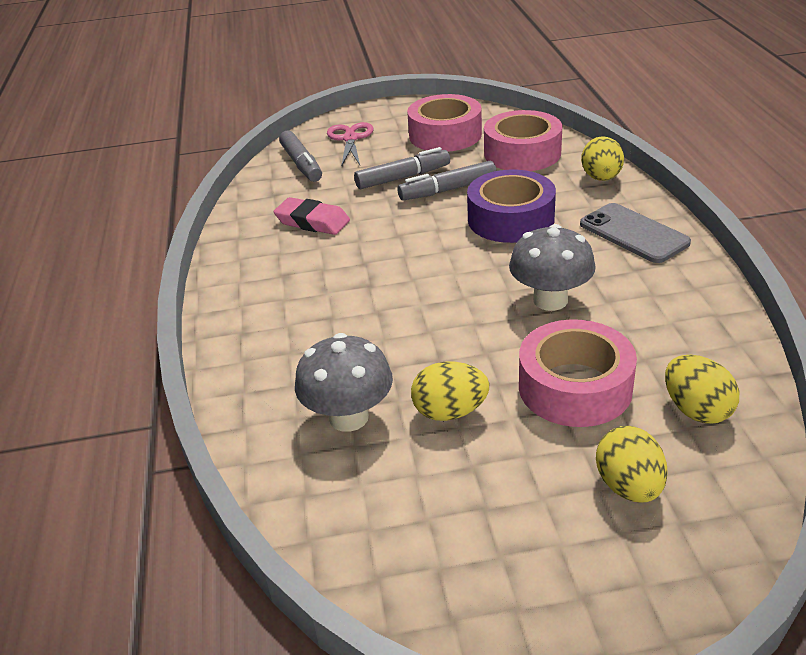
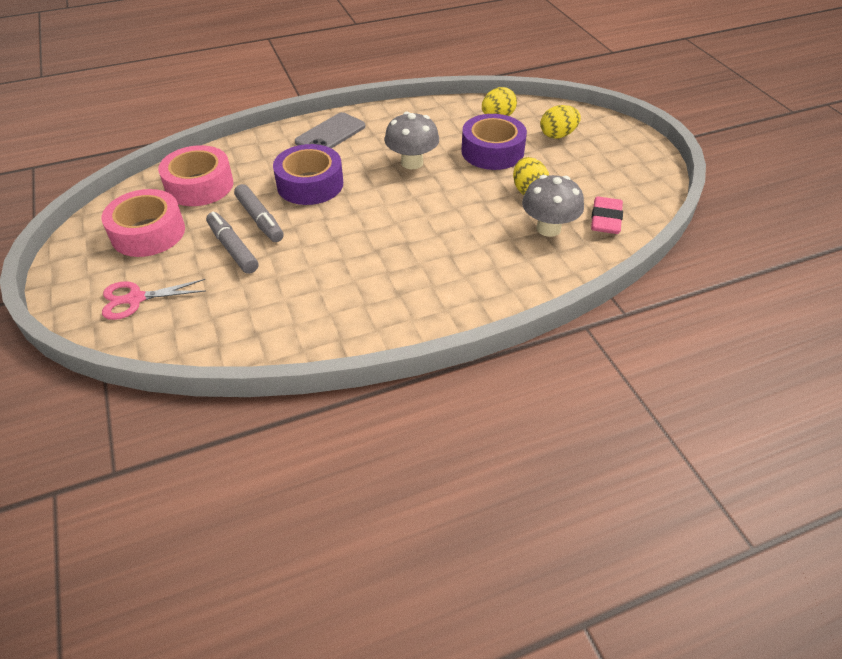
camera: 105 degrees left, 10 degrees up
pink eraser [273,197,350,235] -> pink eraser moved to [591,196,623,234]
grey marker [279,131,322,182] -> none
pink tape [519,320,637,427] -> purple tape [461,114,527,170]
yellow egg [581,136,624,181] -> none

